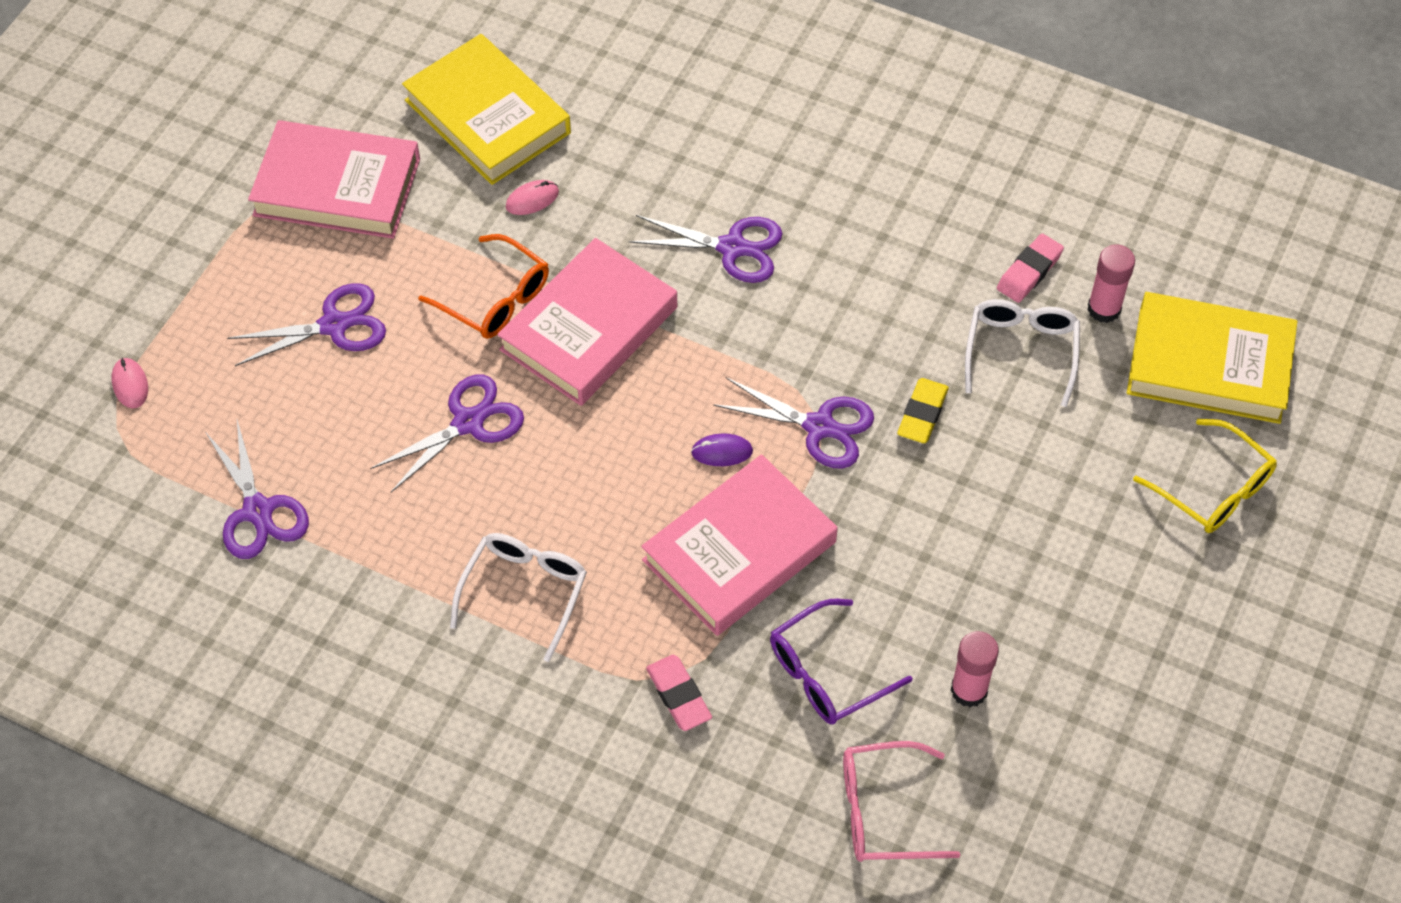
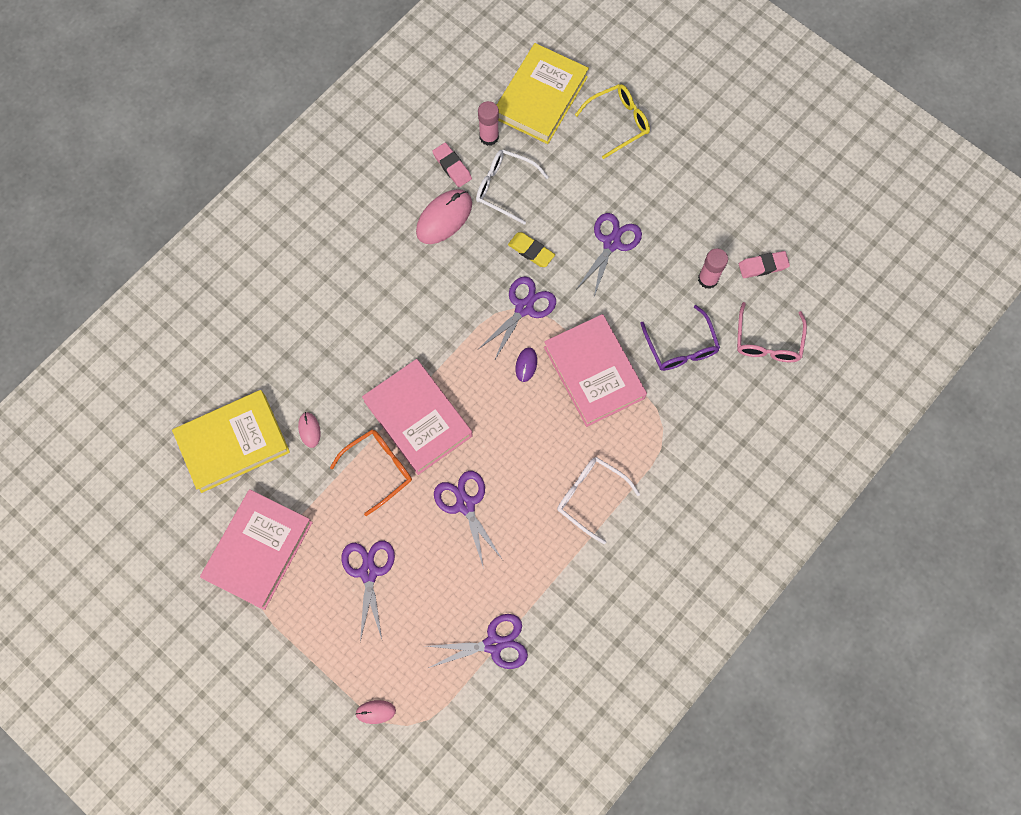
camera: 75 degrees left, 15 degrees up
purple scissors [629,215,783,283] -> purple scissors moved to [577,213,642,297]
pink eraser [646,655,712,731] -> pink eraser moved to [739,251,790,278]
none -> pink mouse [416,189,472,244]

